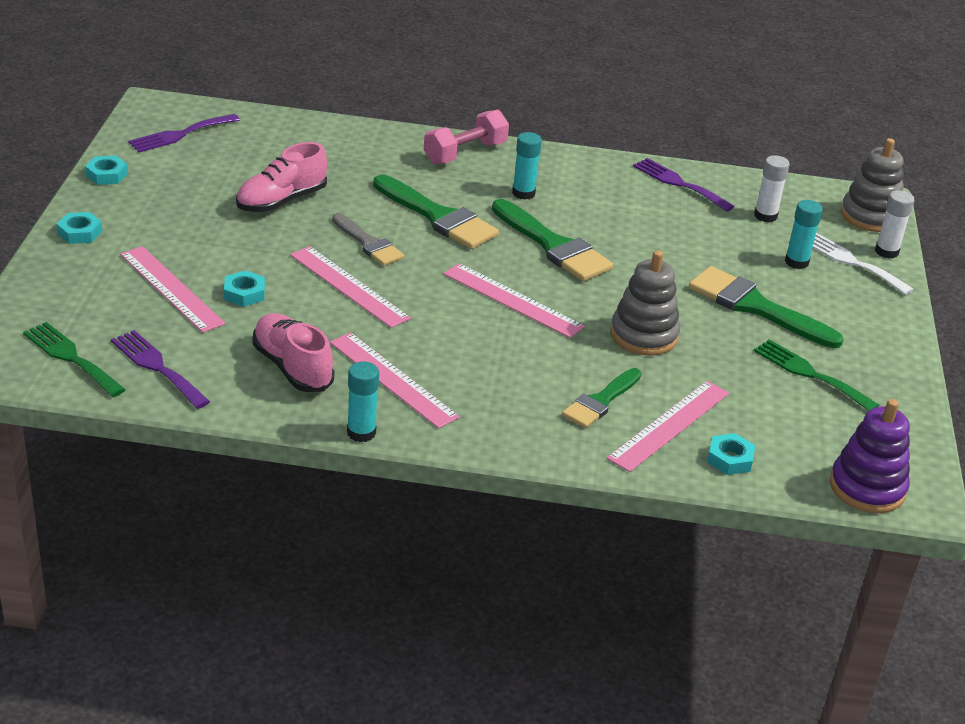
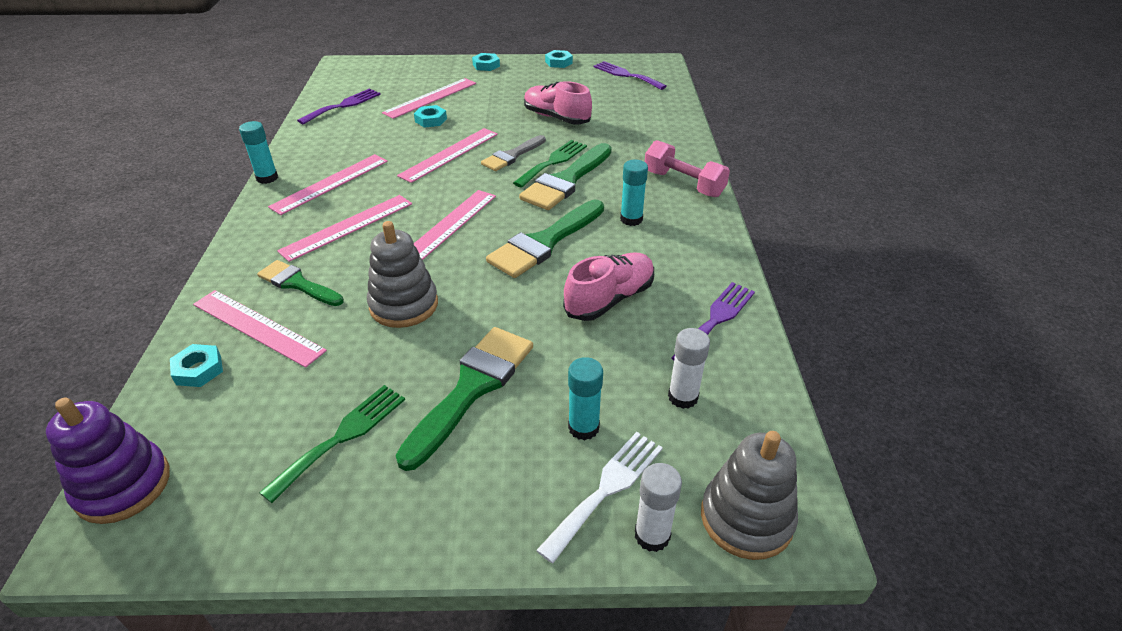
camera: 85 degrees right, 5 degrees up
green fork [23,322,126,397] -> green fork moved to [513,140,587,188]
pink shoe [252,313,334,392] -> pink shoe moved to [563,252,654,321]
none -> pink ruler [277,195,412,262]

